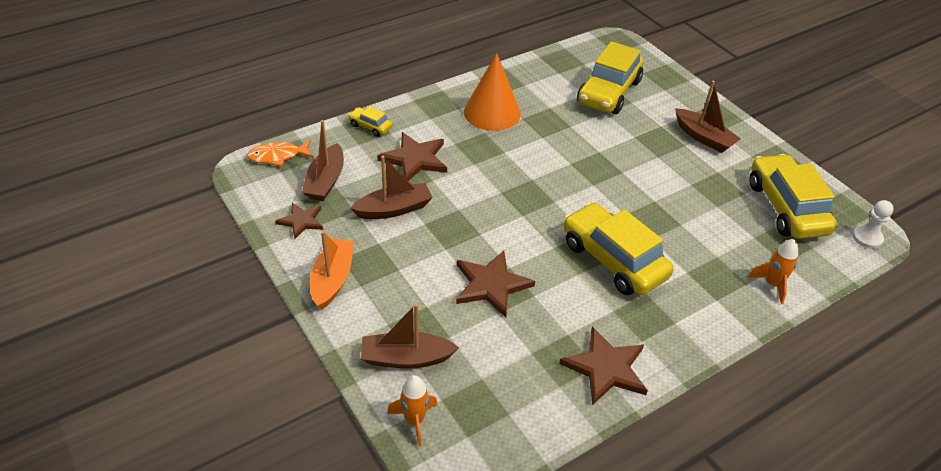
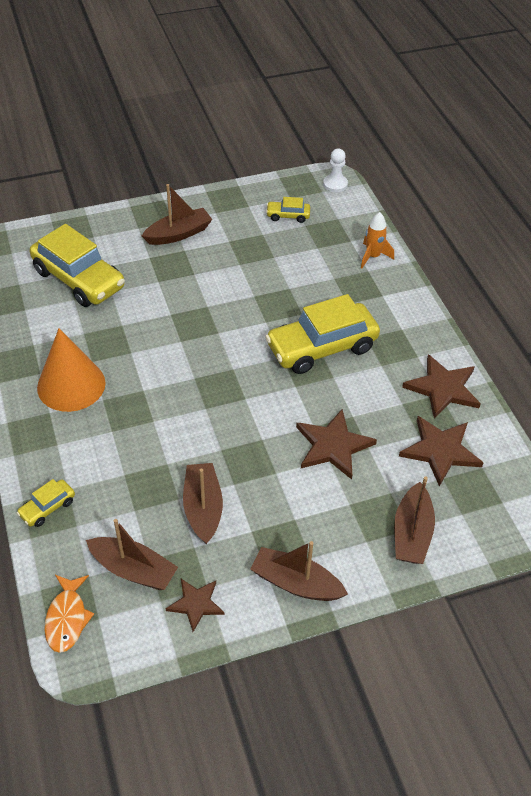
camera: 75 degrees left, 5 degrees up
orange boat [310,231,354,310] -> brown boat [251,541,348,601]
brown star [377,132,447,181] -> brown star moved to [399,416,483,487]
orange rocket [387,375,437,447] -> none
yellow car [749,154,837,239] -> yellow car [266,197,310,223], size x0.45

